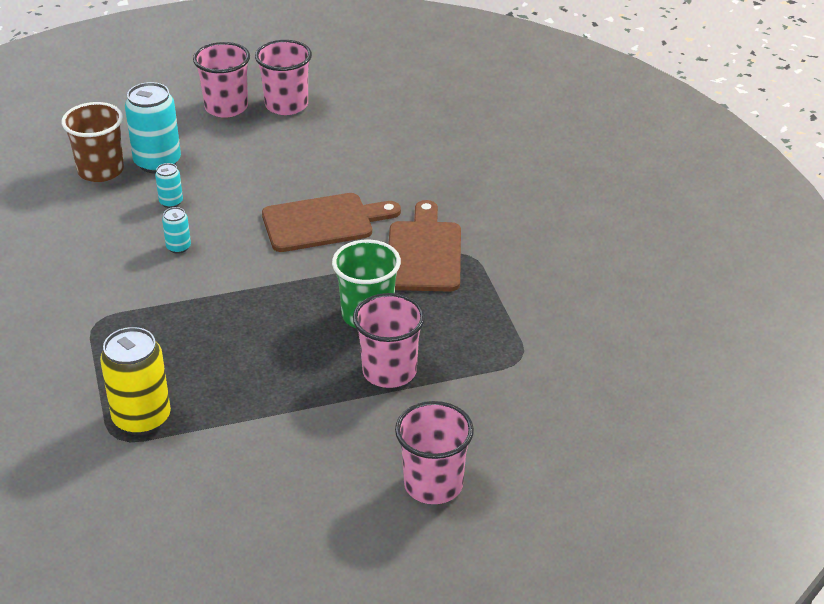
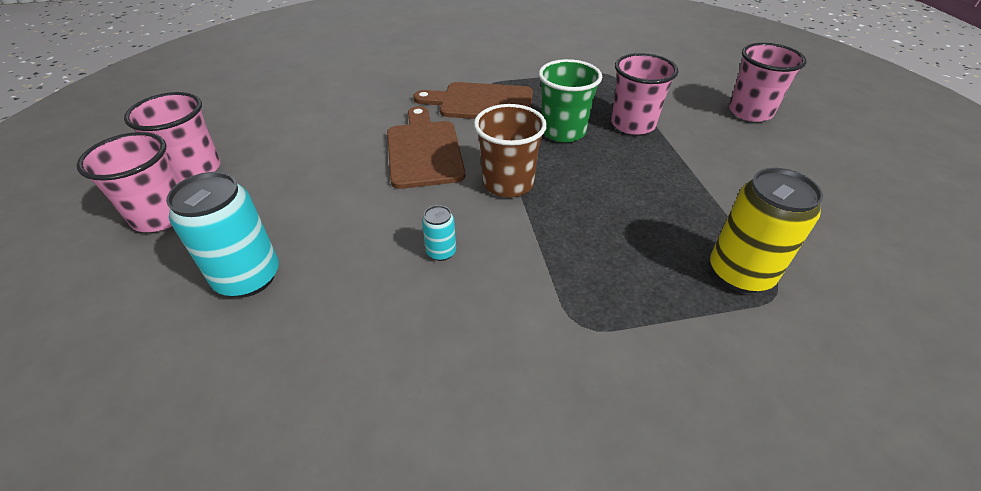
camera: 85 degrees left, 5 degrees up
brown cup [62,102,124,182] -> brown cup moved to [474,104,547,197]
turquoise can [155,163,183,208] -> none

